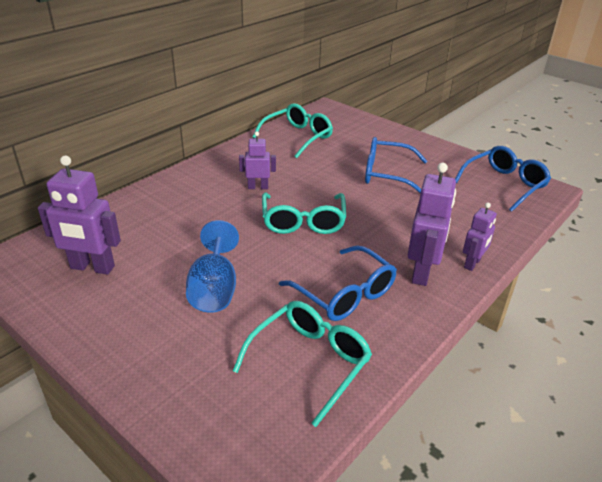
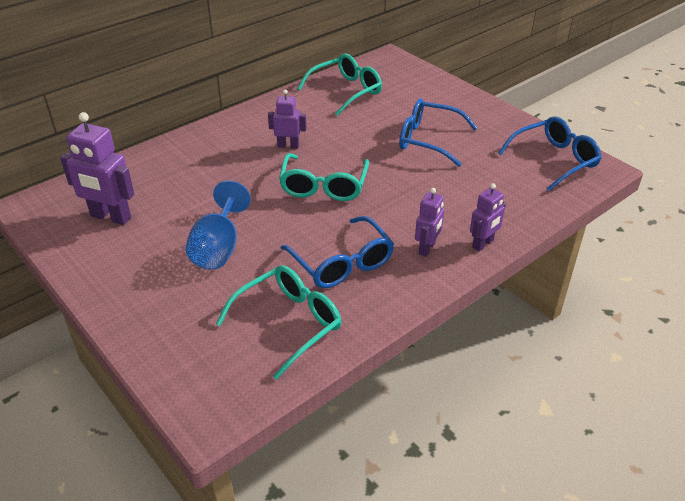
camera: 10 degrees right, 5 degrees up
purple robot [408,163,456,286] -> purple robot [415,188,444,257], size x0.60

